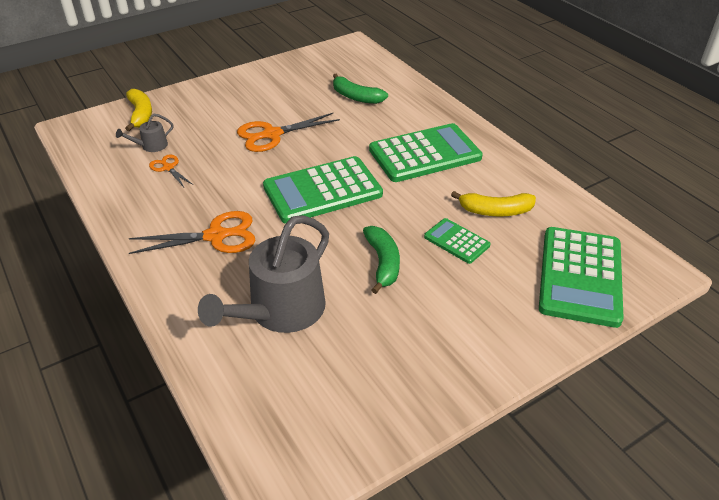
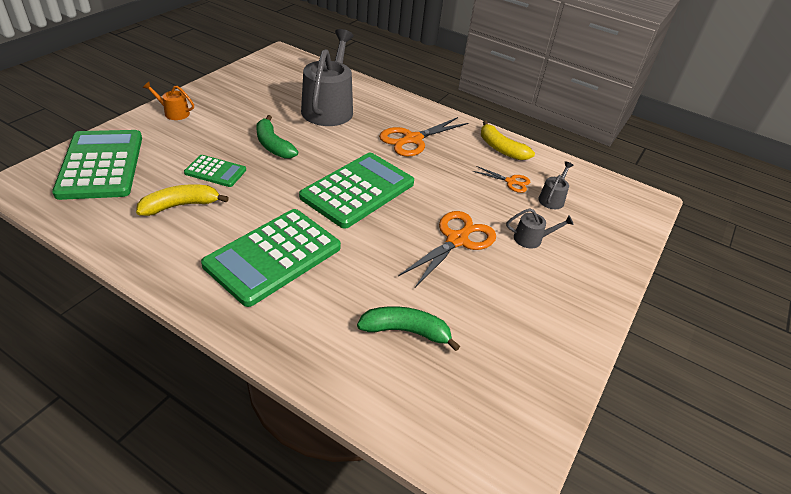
camera: 150 degrees right, 0 degrees up
yellow banana [125,89,152,131] -> yellow banana moved to [481,120,535,160]
none -> orange watering can [143,82,194,120]
none -> grey watering can [506,208,574,248]

